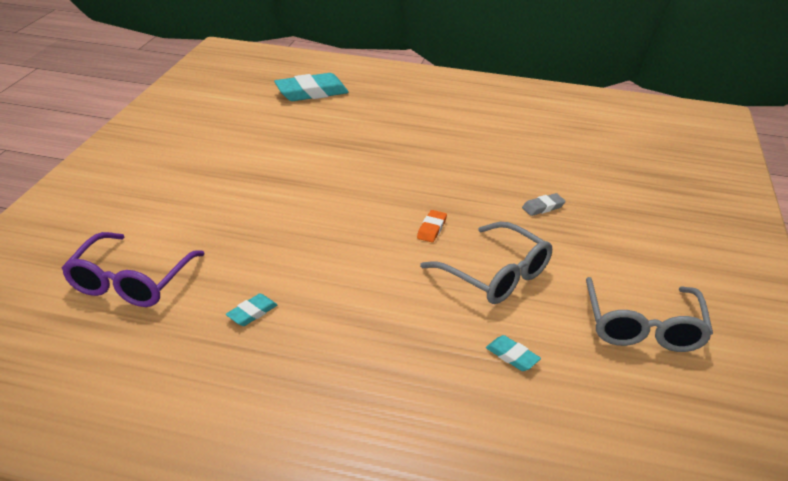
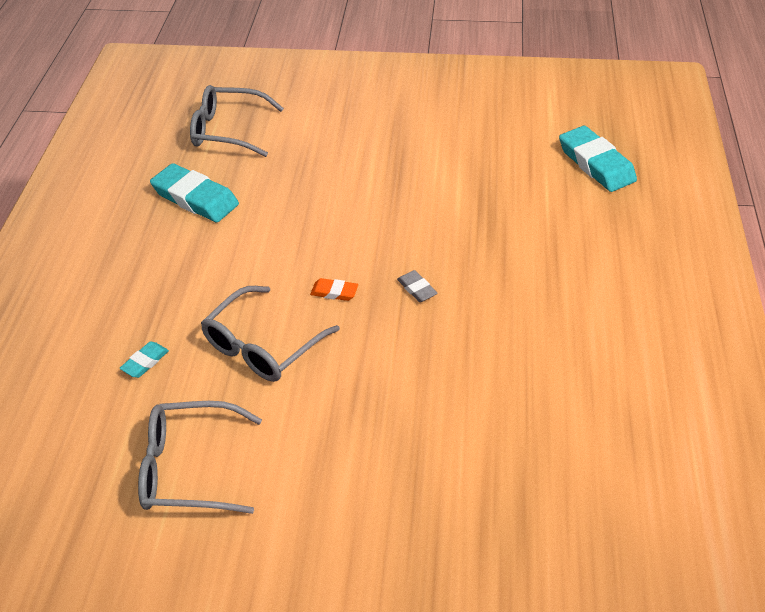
camera: 85 degrees right, 10 degrees up
purple glasses [61,232,205,307] -> grey glasses [190,85,284,157]
turquoise eraser [226,293,277,326] -> turquoise eraser [150,163,239,222], size x2.11
grey eraser [522,193,566,216] -> grey eraser moved to [397,270,437,302]

